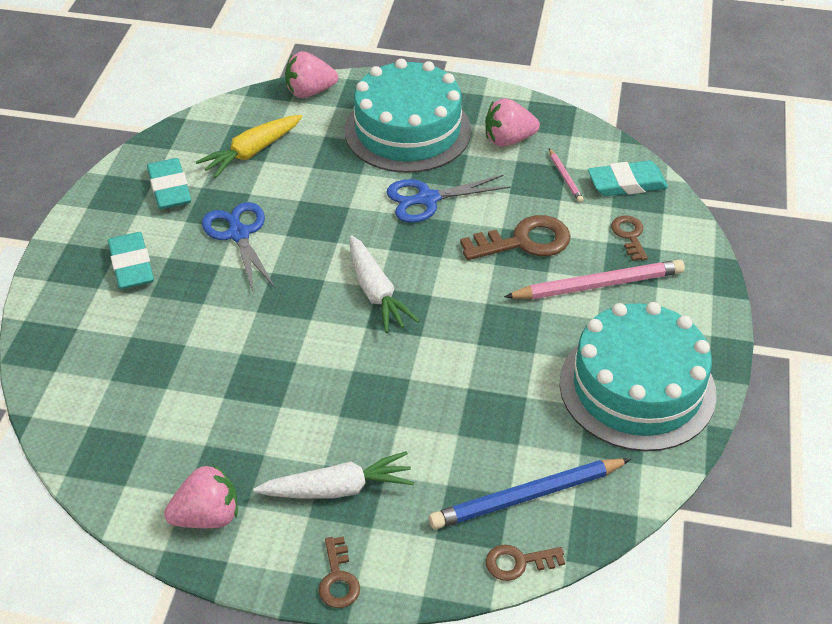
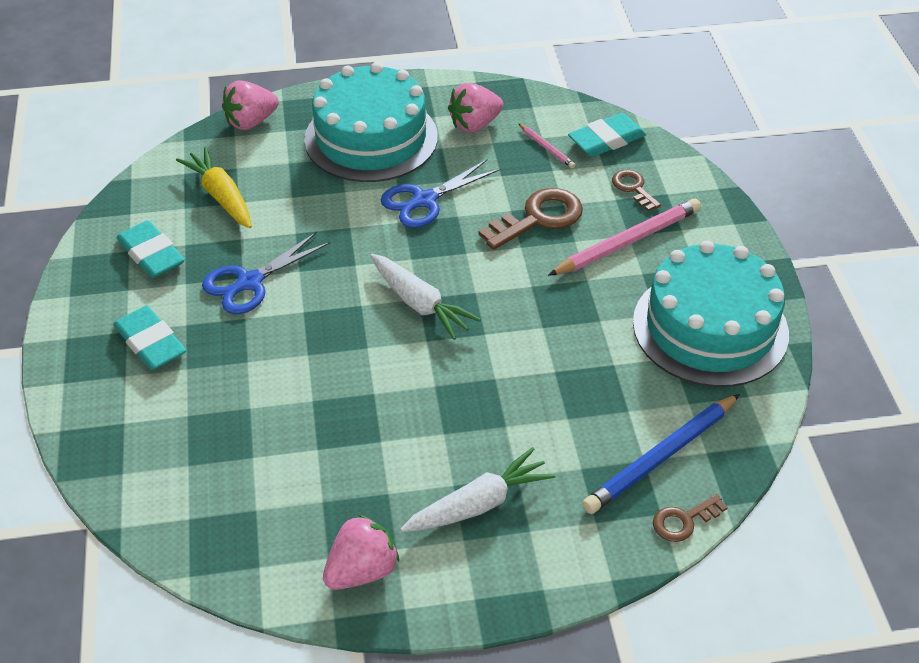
camera: 20 degrees left, 0 degrees up
yellow carrot [196,115,302,178] -> yellow carrot turned 120 degrees clockwise [176,147,252,228]
blue scissors [202,202,275,291] -> blue scissors turned 90 degrees counterclockwise [202,232,330,314]
brown key [319,536,360,608] -> none

